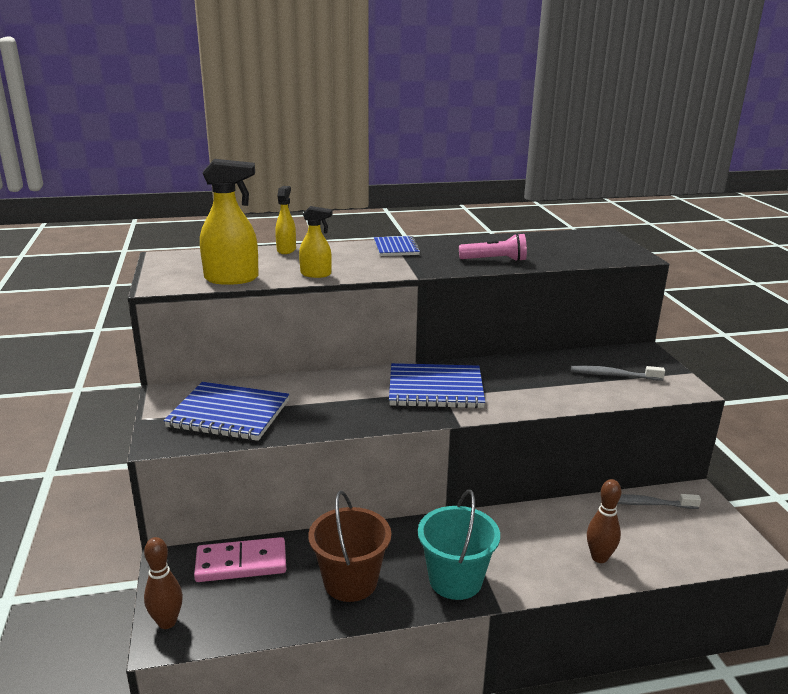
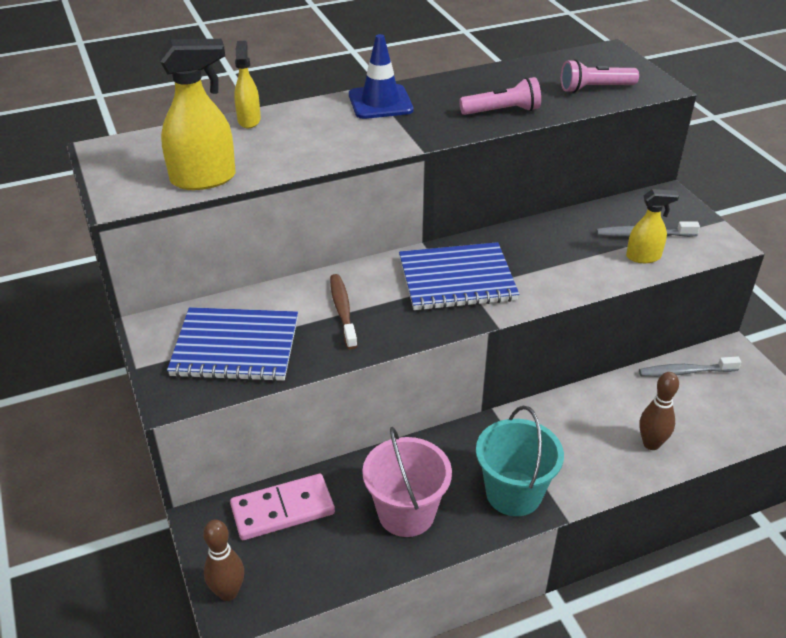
camera: 10 degrees left, 15 degrees up
yellow spray bottle [299,206,333,278] -> yellow spray bottle moved to [626,189,679,263]
brown bucket [308,491,391,602] -> pink bucket [362,427,452,537]
blue notebook [374,236,421,256] -> blue traffic cone [349,34,413,119]
none -> brown toothbrush [330,274,358,350]
none -> pink flashlight [561,59,639,93]

